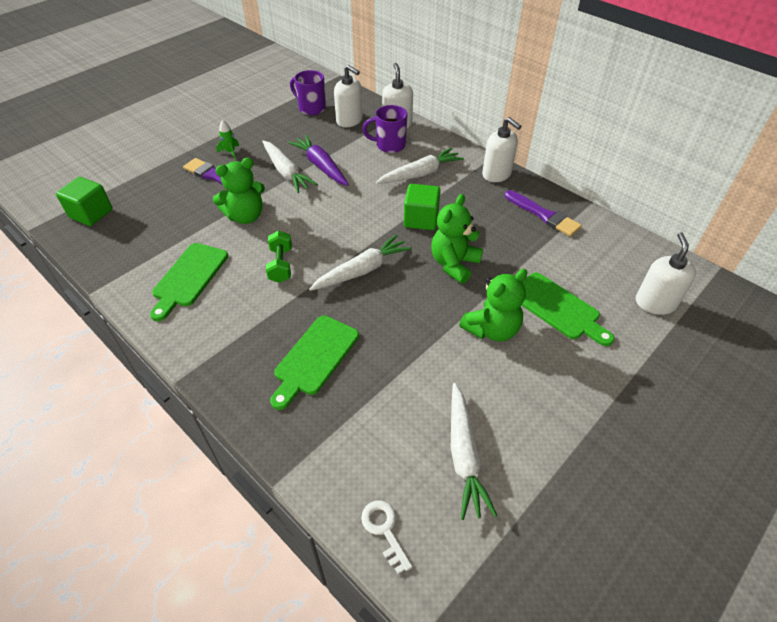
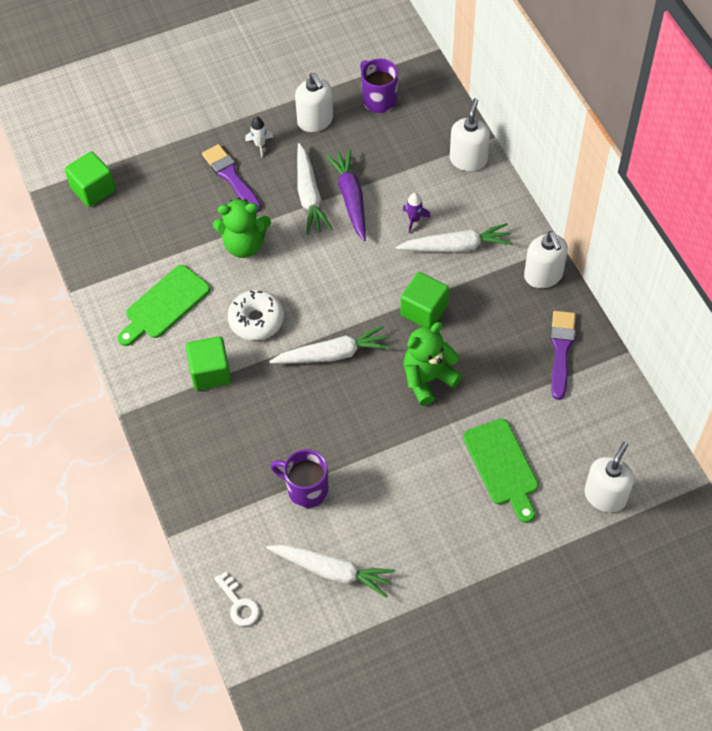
camera: 25 degrees right, 10 degrees up
green rocket [216,120,239,159] -> white rocket [245,117,273,158]
green dumbbell [266,231,292,283] -> white donut [227,290,284,341]
green cutting board [270,315,359,410] -> none
white soap dispenser [334,65,363,127] -> white soap dispenser moved to [295,73,333,132]
white key [361,500,412,574] -> white key turned 150 degrees clockwise [214,572,260,626]
purple mug [362,105,407,153] -> purple mug moved to [270,449,328,508]
white carrot [451,383,497,520] -> white carrot turned 90 degrees counterclockwise [266,545,395,598]
green teddy bear [459,269,528,342] -> none
purple brush [505,190,582,237] -> purple brush turned 150 degrees counterclockwise [550,311,576,400]
none -> green cube [186,336,231,390]
none -> purple rocket [403,193,431,233]

